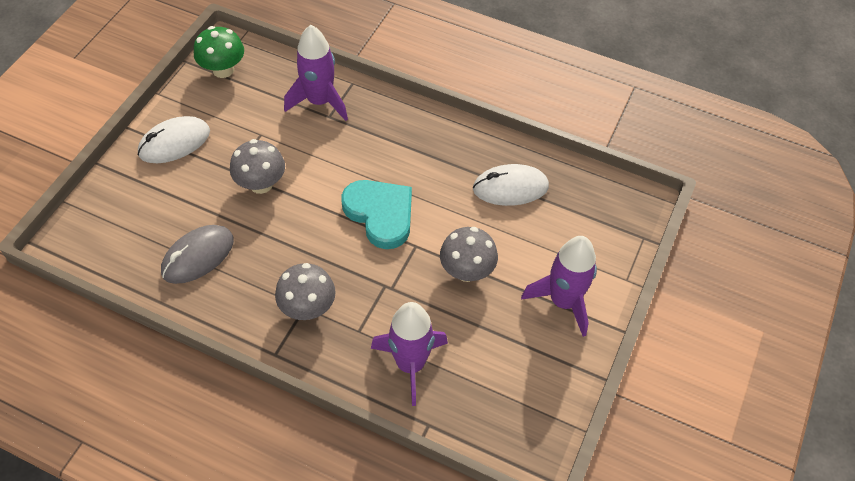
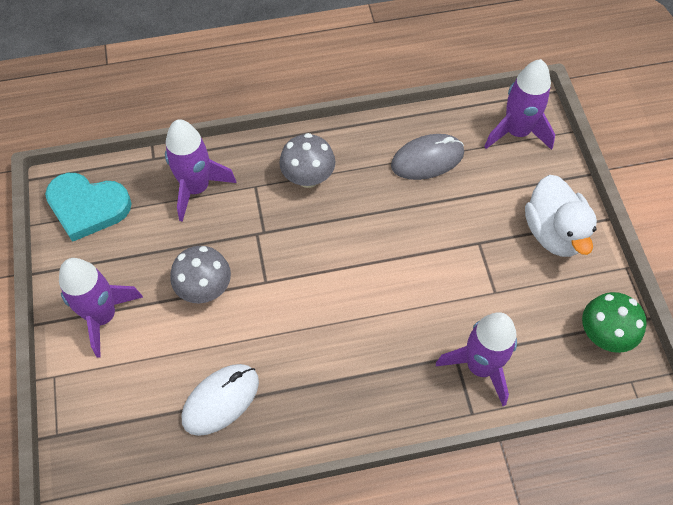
camera: 145 degrees right, 5 degrees up
white mouse [138,116,210,163] -> white duck [525,175,597,257]
grey mouse [161,225,234,284] -> grey mouse turned 60 degrees clockwise [391,134,464,180]
grey mushroom [230,139,285,194] -> none
turquoise heart [341,180,412,249] -> turquoise heart moved to [45,173,132,242]
none -> purple rocket [484,59,555,150]

